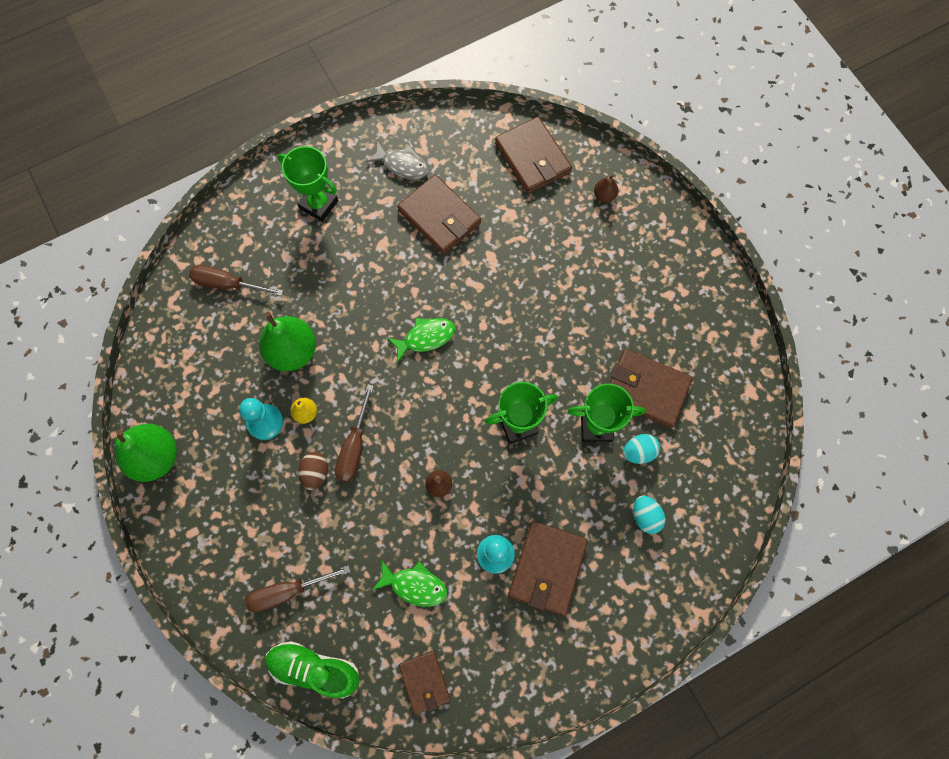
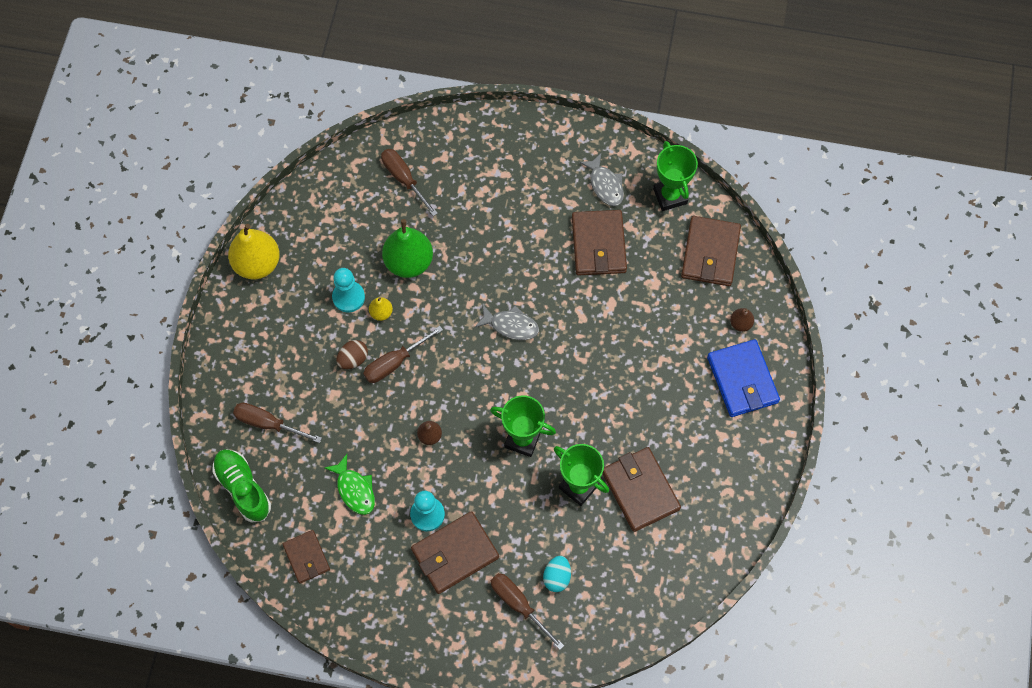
camera: 40 degrees right, 5 degrees down
green pear [115,424,177,482] -> yellow pear [228,224,280,279]
green trophy [278,146,338,222] -> green trophy moved to [653,141,698,211]
green fish [387,318,455,362] -> grey fish [475,305,539,340]
brown wallet [399,651,450,715] -> brown wallet turned 45 degrees counterclockwise [283,530,330,583]
turquoise egg [623,434,660,464] -> none
none -> brown screwdriver [491,573,564,650]
none -> blue wallet [707,339,780,417]

